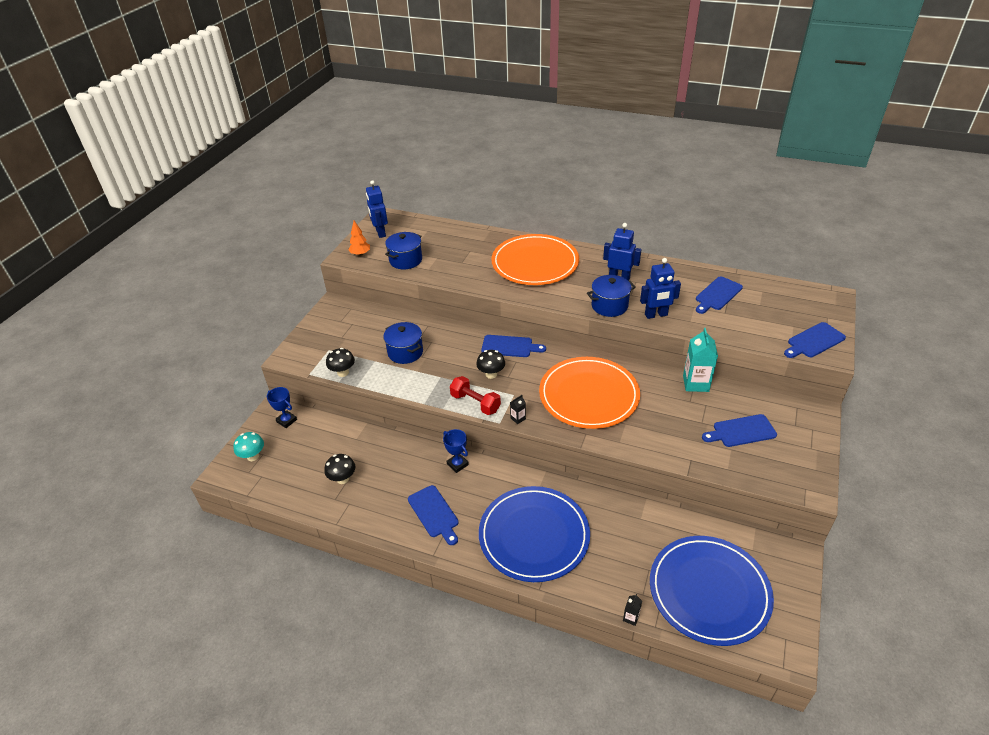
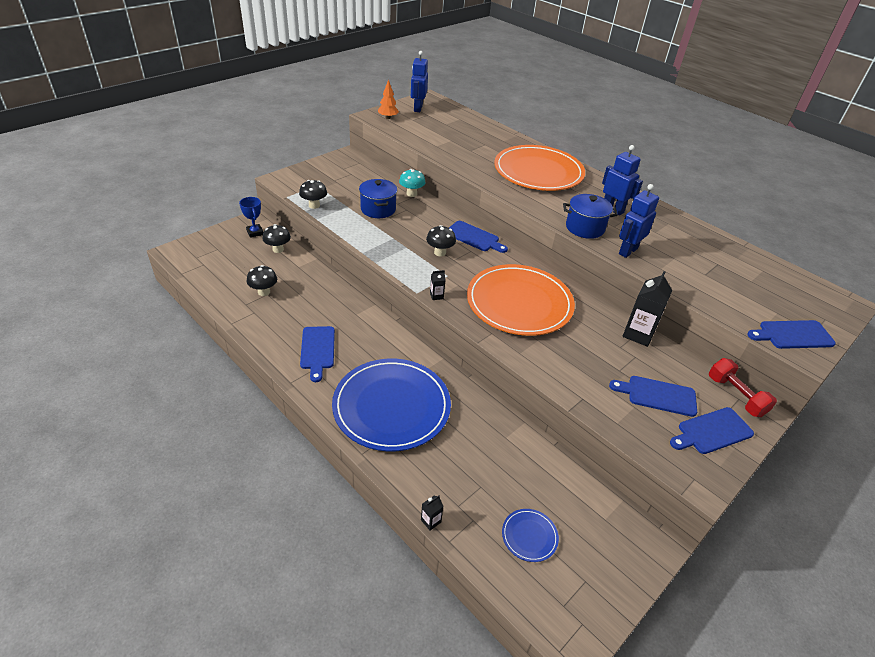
camera: 20 degrees right, 0 degrees up
turquoise mushroom [233,432,264,461] -> turquoise mushroom moved to [399,169,426,197]
blue pot [385,232,422,269] -> none
blue trophy [443,429,469,473] -> none
red dumbbell [450,376,501,415] -> red dumbbell moved to [709,358,777,417]
blue robot [640,258,681,319] -> blue robot turned 120 degrees clockwise [619,184,659,258]
blue plate [650,536,774,646] -> blue plate [502,509,559,562], size x0.41
turquoise carton [683,328,718,392] -> black carton [623,271,672,347]
blue cutting board [696,276,743,314] -> blue cutting board moved to [670,407,754,454]
none -> black mushroom [262,224,291,253]

